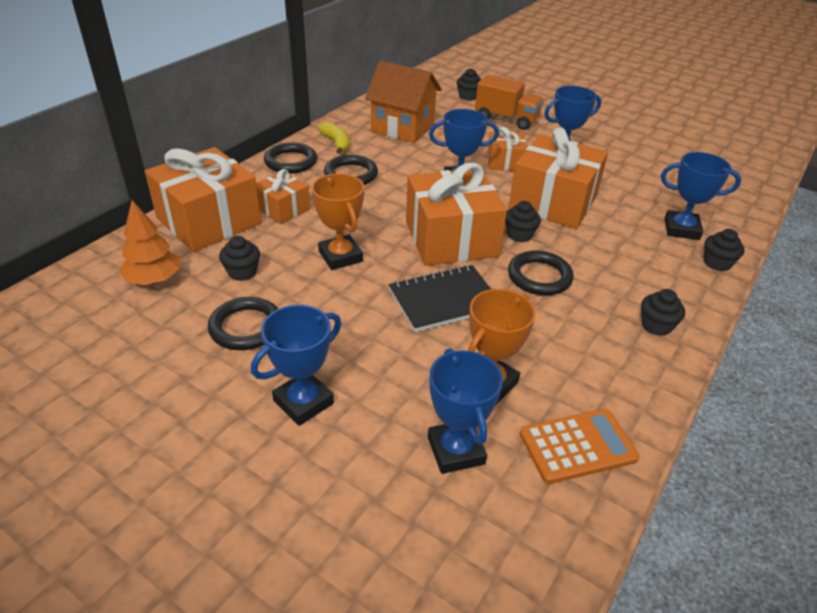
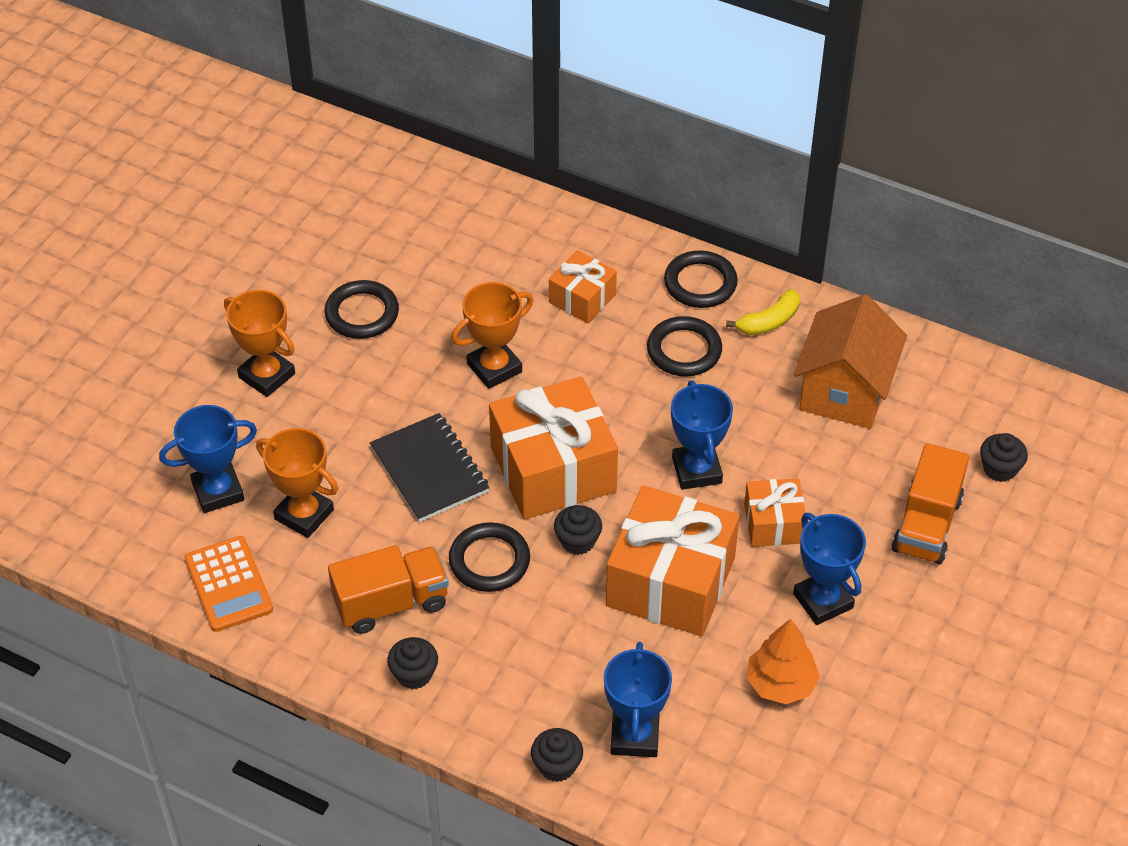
camera: 85 degrees right, 10 degrees up
orange tree [119,200,180,285] -> orange tree moved to [747,619,820,704]
orange gift [145,147,261,252] -> none
black cupcake [219,236,260,281] -> none
blue trophy [251,305,341,426] -> orange trophy [224,290,295,397]
none -> orange truck [328,545,449,634]

